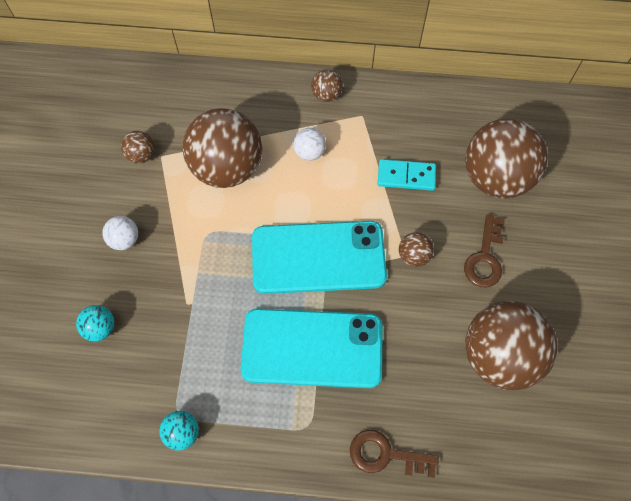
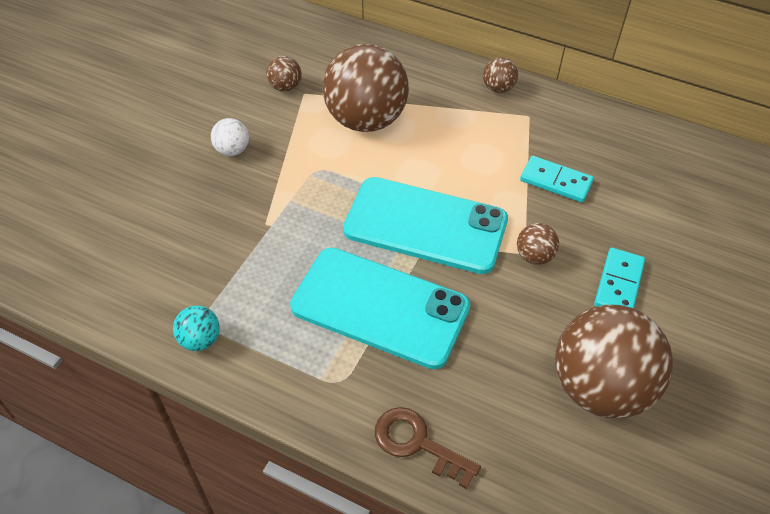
camera: 20 degrees right, 15 degrees down
turquoise ball [76,305,114,342] -> none
white ball [293,128,326,161] -> none
brown key [464,214,505,287] -> turquoise domino [594,248,645,308]
brown ball [465,118,548,199] -> none

